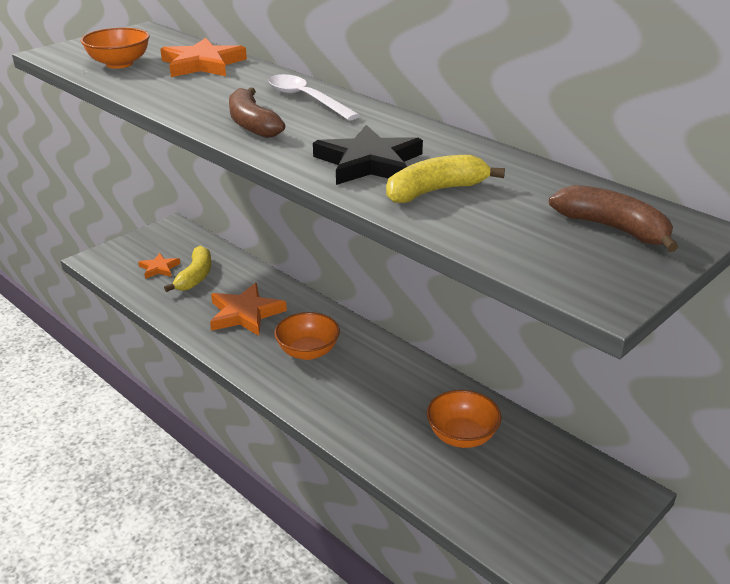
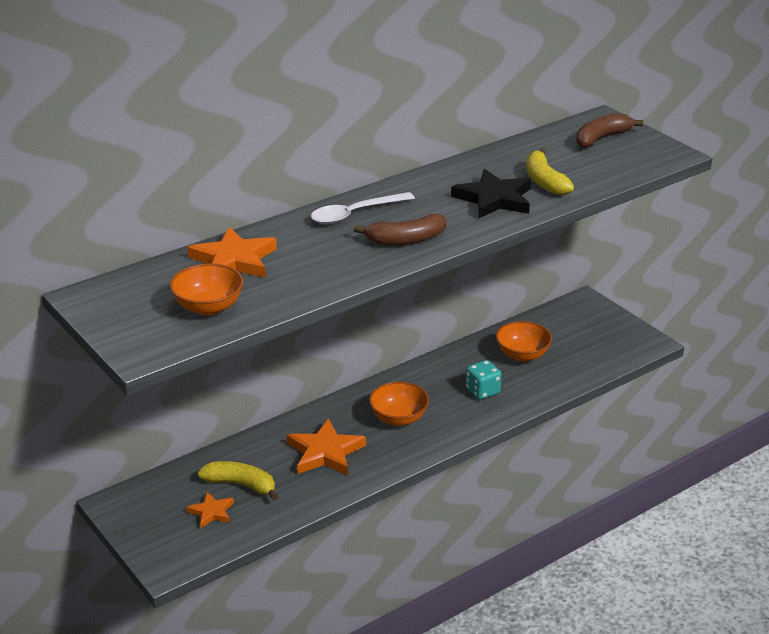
camera: 80 degrees left, 0 degrees up
none -> turquoise dice [466,360,502,400]

